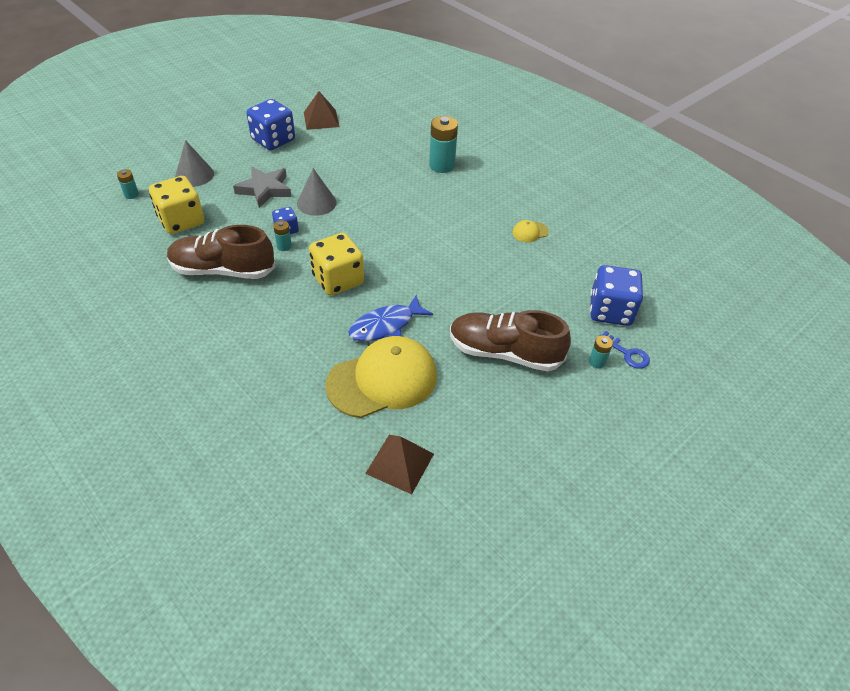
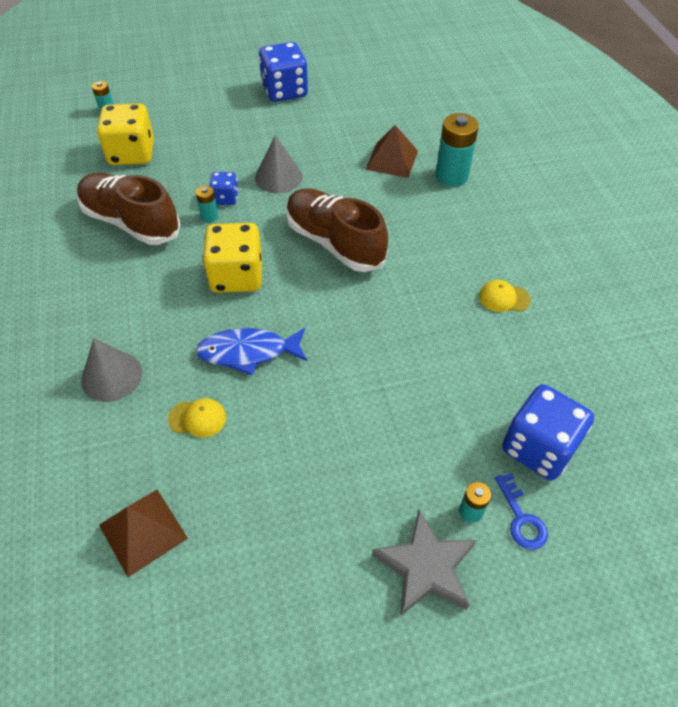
camera: 30 degrees right, 5 degrees up
grey cone [175,140,214,187] -> grey cone moved to [81,338,142,402]
grey star [233,167,292,208] -> grey star moved to [372,509,476,616]
brown pyramid [304,91,339,130] -> brown pyramid moved to [365,125,418,178]
yellow cap [325,336,437,418] -> yellow cap [168,398,226,438], size x0.41
brown shoe [450,310,571,372] -> brown shoe moved to [286,188,388,272]

